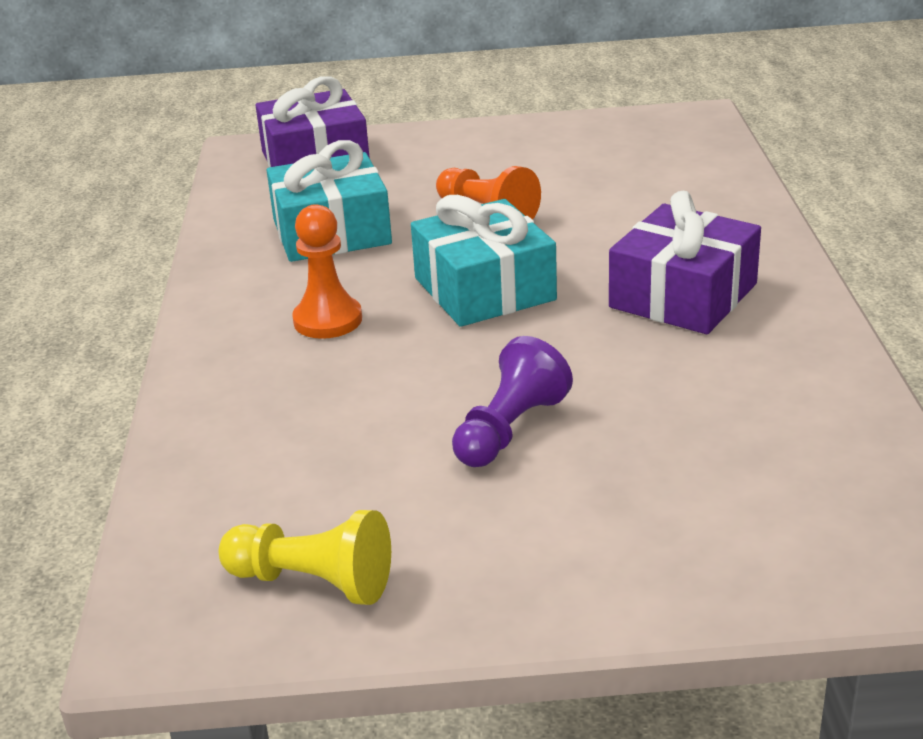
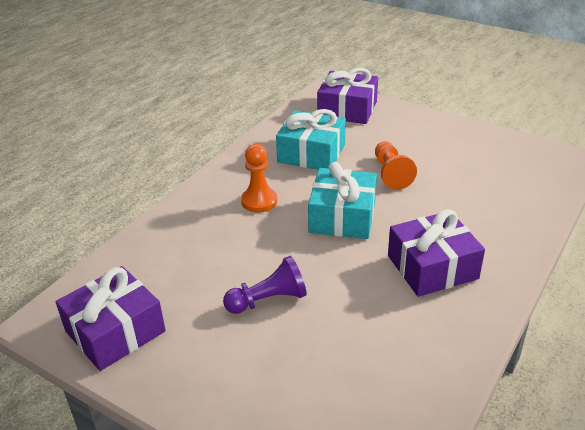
camera: 35 degrees right, 5 degrees up
yellow pawn [219,510,391,605] -> purple gift [56,266,166,371]

